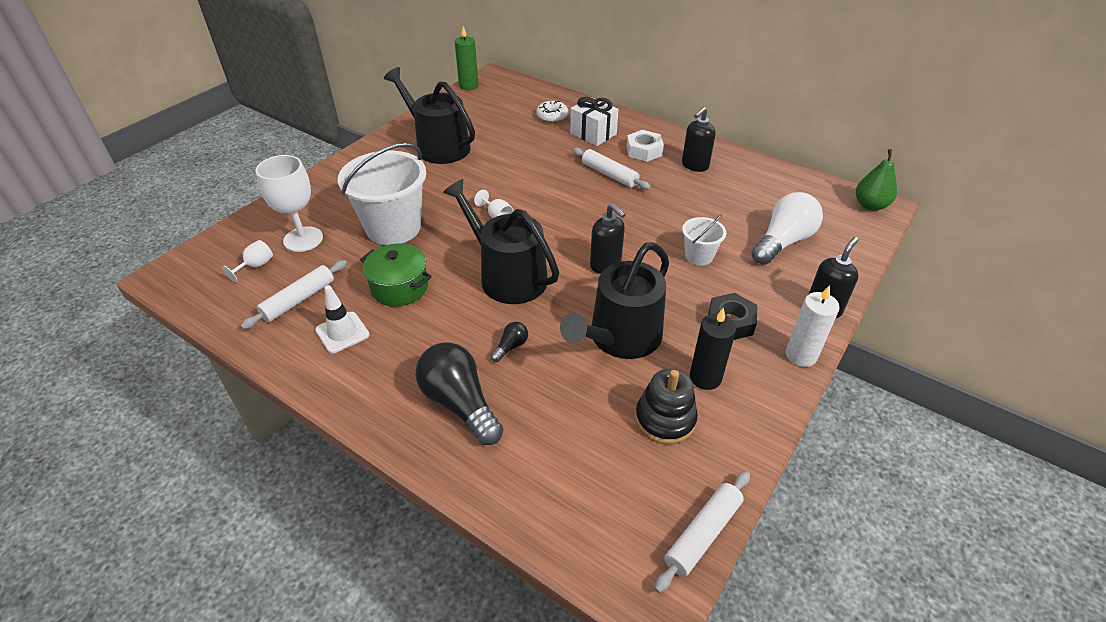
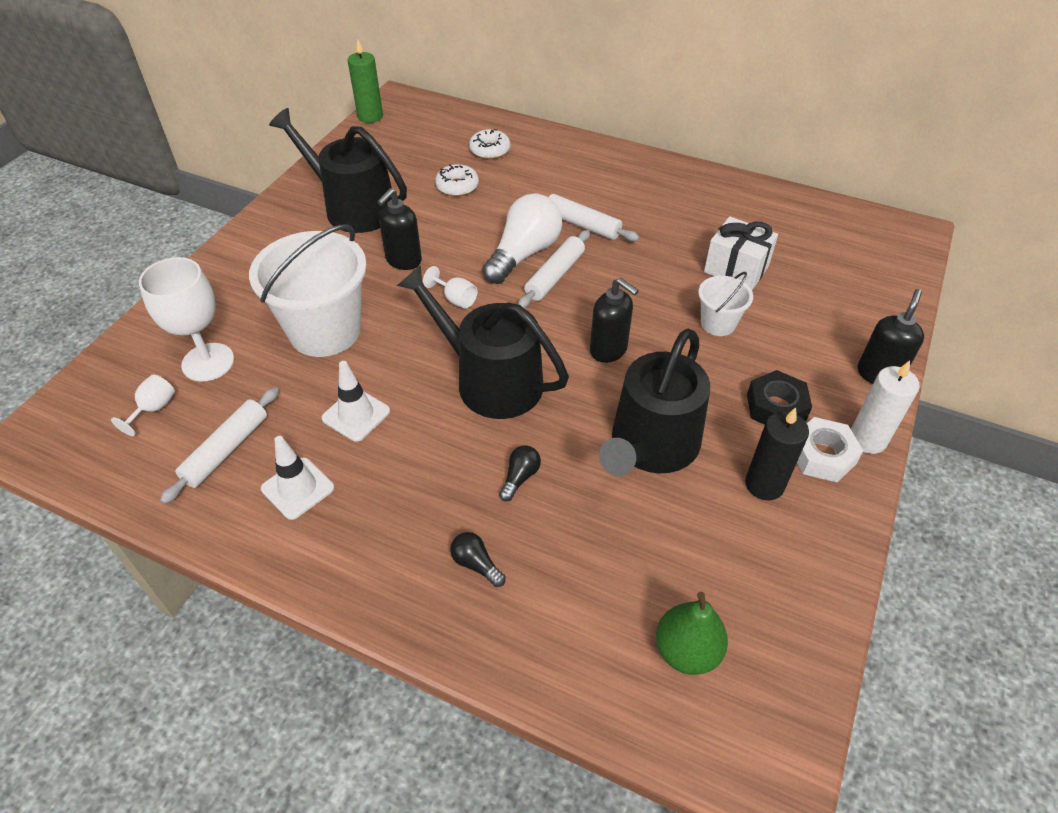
camera: 10 degrees left, 5 degrees up
green pot [360,243,432,307] -> white traffic cone [322,361,390,442]
black light bulb [415,342,503,445] -> black light bulb [450,532,506,587], size x0.45
white gift [570,97,619,146] -> white gift moved to [704,216,778,290]
white nut [626,130,664,162] -> white nut moved to [797,417,863,483]
black stacking toy [635,369,698,445] -> none
white rolling pin [654,471,750,593] -> white rolling pin moved to [518,230,590,308]
black soap dispenser [682,107,716,172] -> black soap dispenser moved to [377,188,422,270]
white light bulb [751,192,823,265] -> white light bulb moved to [482,193,562,284]
green pear [856,149,897,211] -> green pear moved to [656,592,728,675]
none -> white donut [435,164,479,196]

